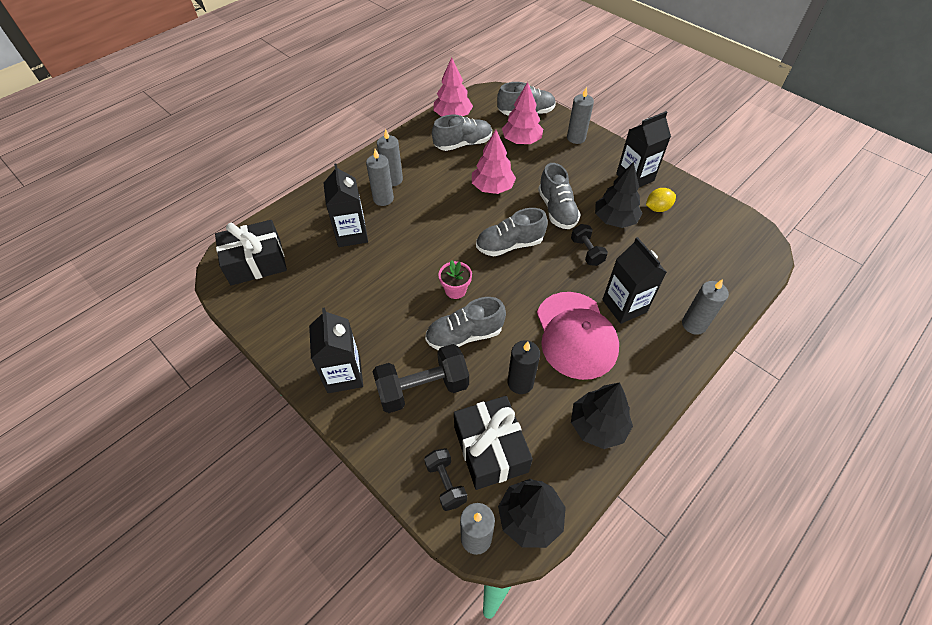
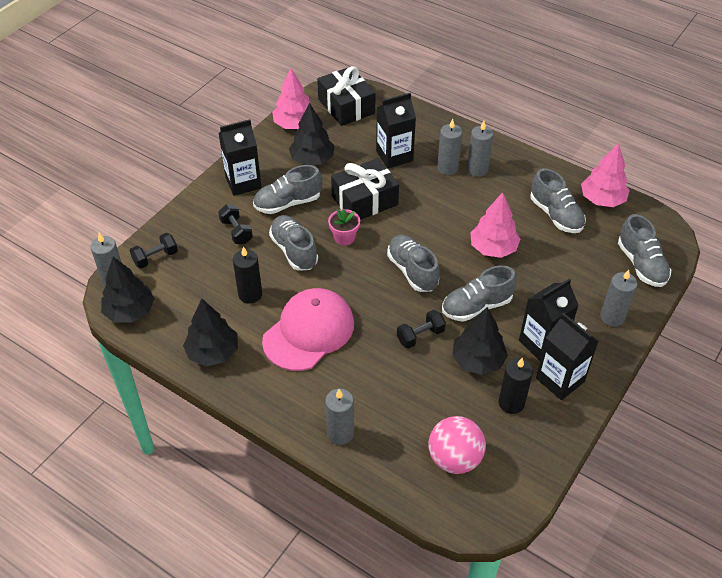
camera: 80 degrees right, 5 degrees down
black dumbbell [372,344,469,413] -> black dumbbell [218,204,253,244], size x0.57
black gift [454,396,533,490] -> black gift moved to [331,158,399,220]
pink tree [502,82,543,144] -> pink tree moved to [272,68,317,129]
pink cap [537,292,619,380] -> pink cap turned 150 degrees clockwise [262,288,354,371]
black carton [602,237,667,324] -> black carton moved to [519,278,579,361]
yellow lemon [646,188,676,212] -> black candle [499,358,533,414]
none -> grey shoe [253,165,322,214]
none -> black tree [289,103,335,165]
none -> pink ball [429,416,486,474]

